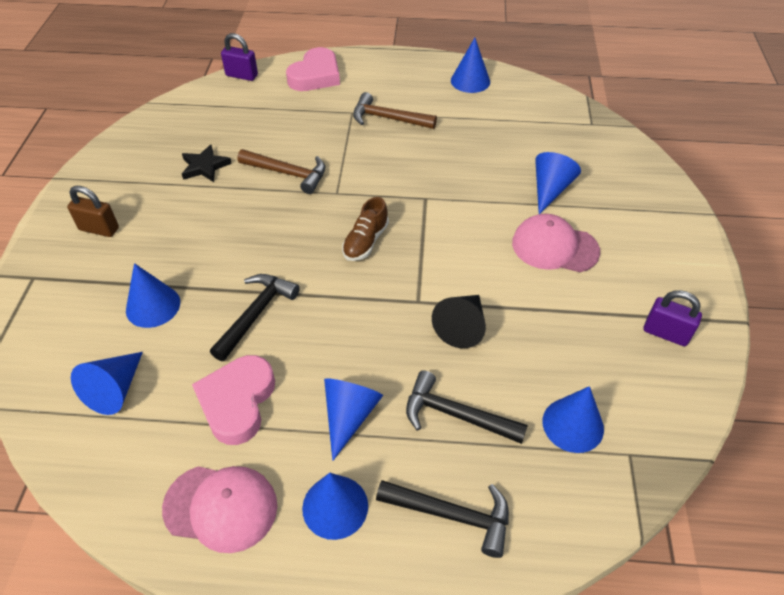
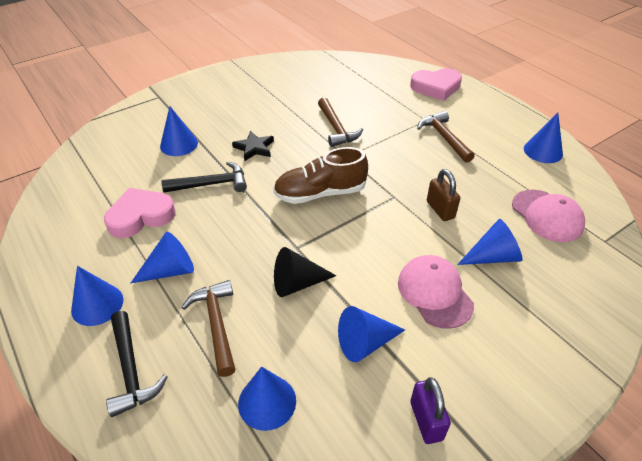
camera: 50 degrees right, 5 degrees down
brown padlock [67,186,119,237] -> brown padlock moved to [427,169,460,221]
blue cone [71,352,143,415] -> blue cone moved to [338,306,405,362]
pink cap [162,466,277,553] -> pink cap moved to [512,190,585,242]
black star [182,145,232,182] -> black star moved to [232,131,274,161]
purple padlock [221,33,258,81] -> none
brown shoe [342,197,389,261] -> brown shoe [273,147,368,204], size x1.58
black hammer [406,370,528,444] -> brown hammer [181,280,236,377]

